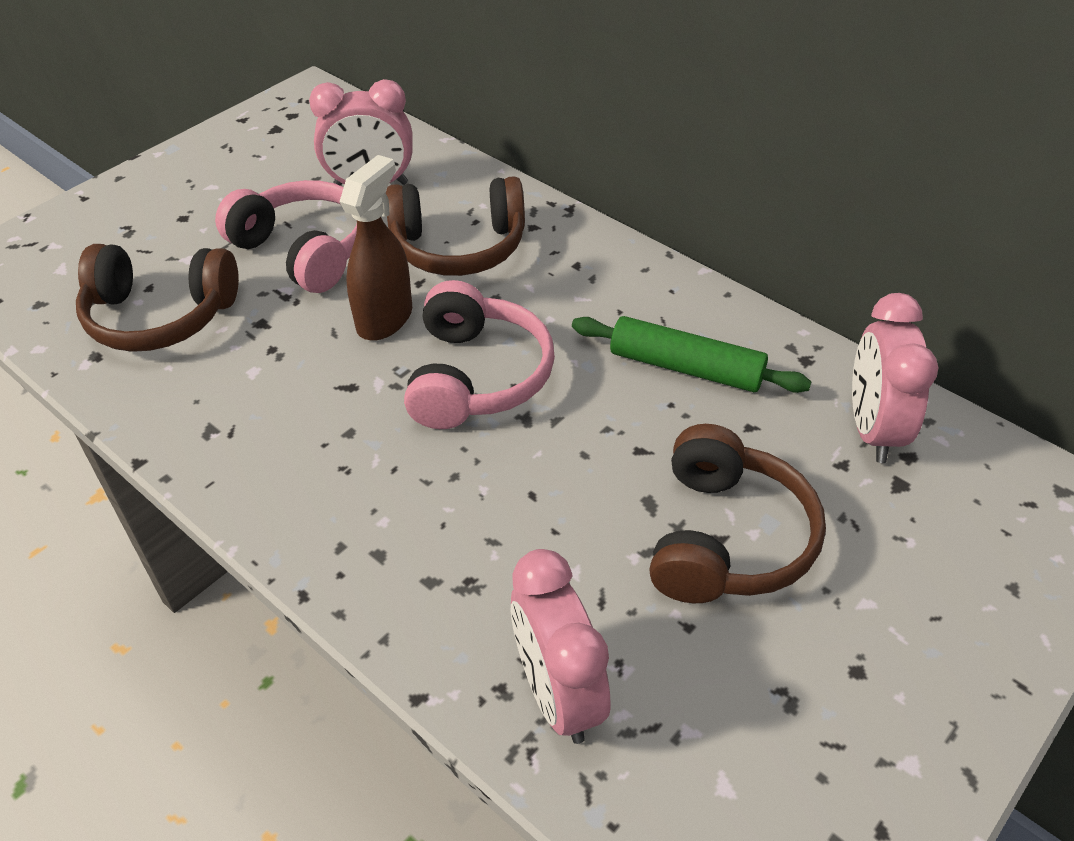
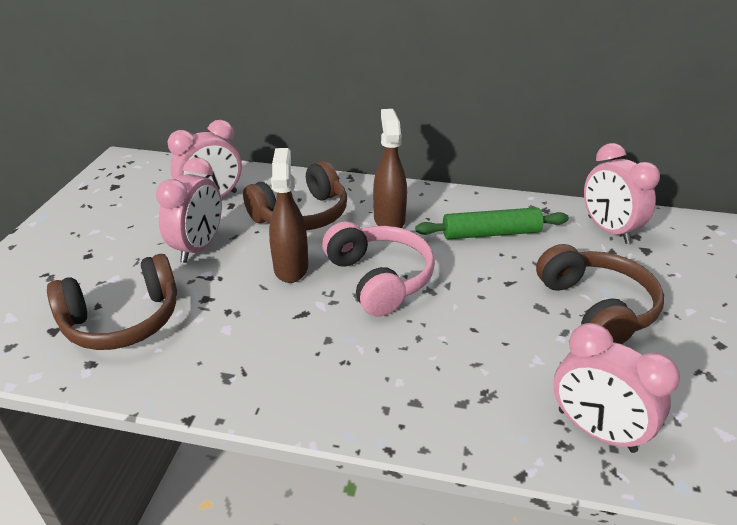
camera: 30 degrees left, 10 degrees down
pink headphones [215,180,357,293] -> pink clock [156,158,222,263]
none -> brown spray bottle [373,109,407,228]

